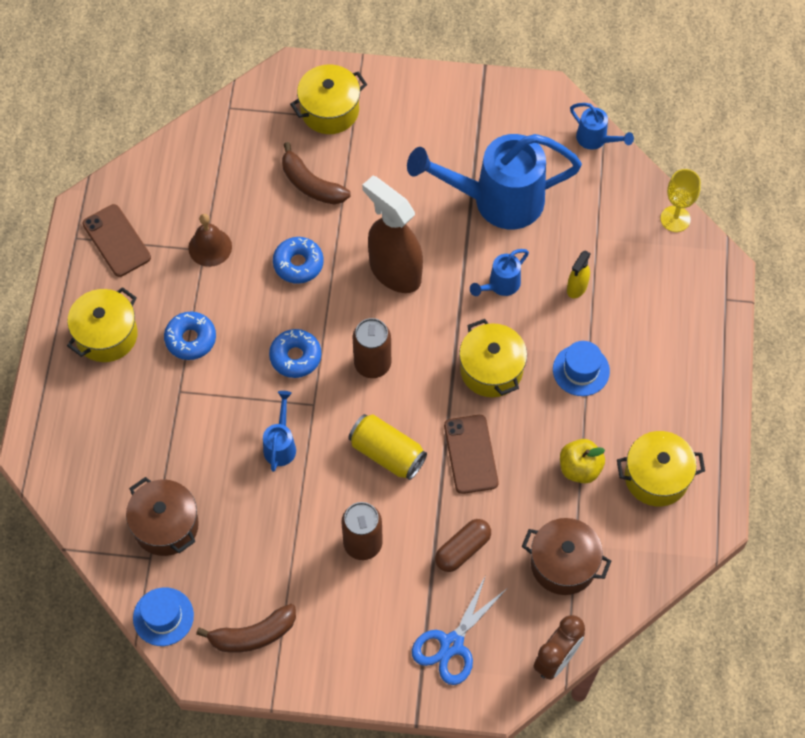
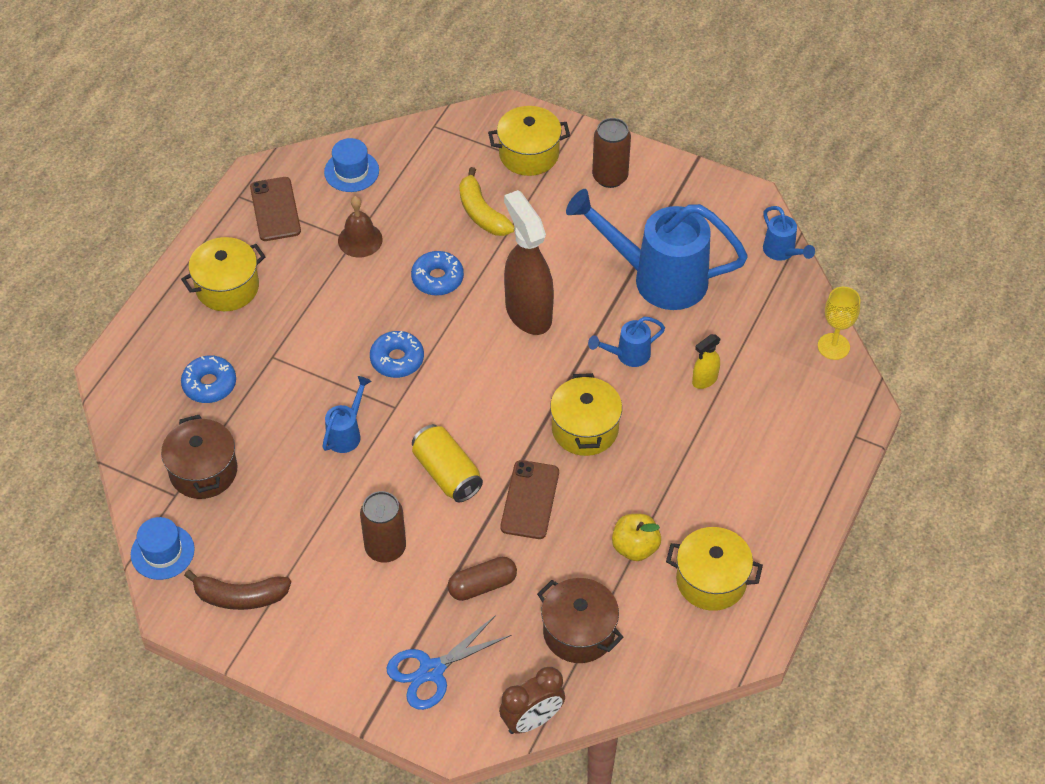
camera: 20 degrees right, 10 degrees down
blue donut [164,312,216,360] -> blue donut moved to [181,355,236,403]
brown banana [282,142,351,205] -> yellow banana [459,167,515,236]
brown can [353,318,391,378] -> brown can moved to [592,118,631,188]
blue hat [553,341,610,396] -> blue hat moved to [324,138,379,192]

